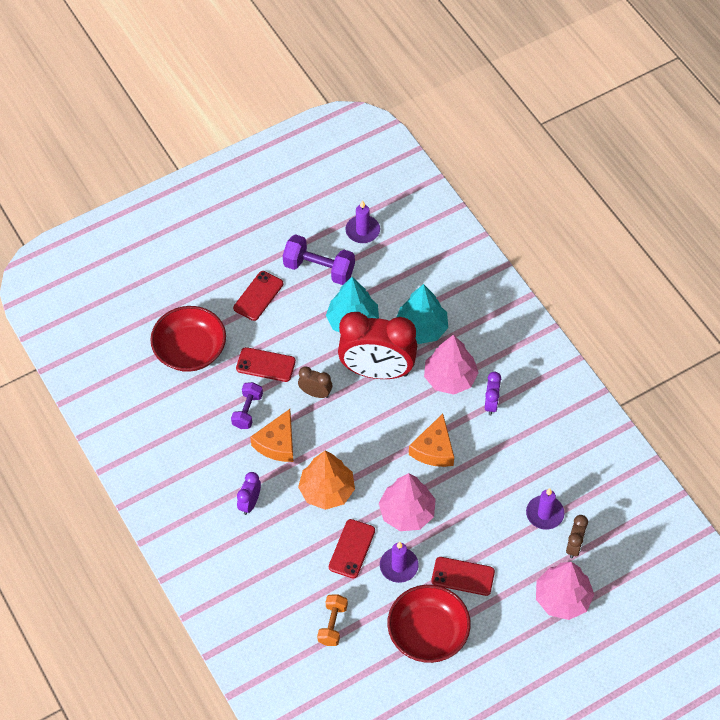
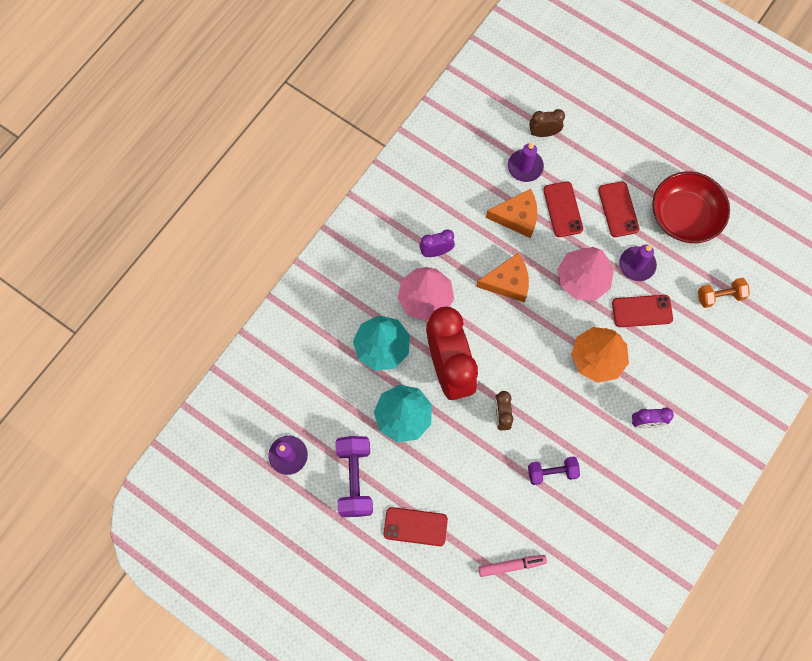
camera: 115 degrees left, 15 degrees up
red bowl [150,306,226,372] -> pink marker [478,555,547,577]
red phone [236,347,296,382] -> red phone moved to [543,182,583,237]
orange cheese [250,409,293,462] -> orange cheese moved to [486,189,537,238]
pink tree [536,562,594,620] -> none

